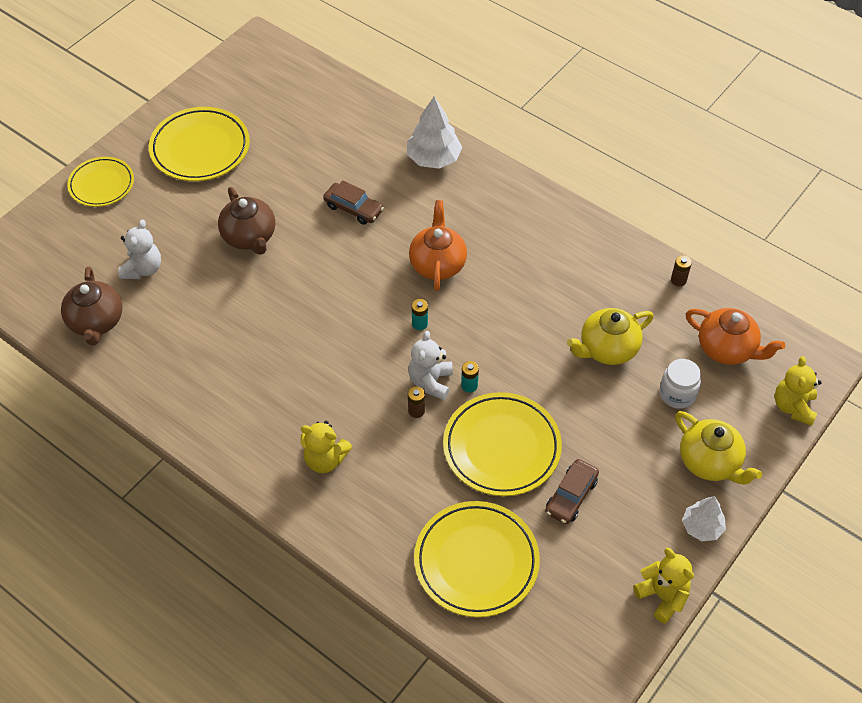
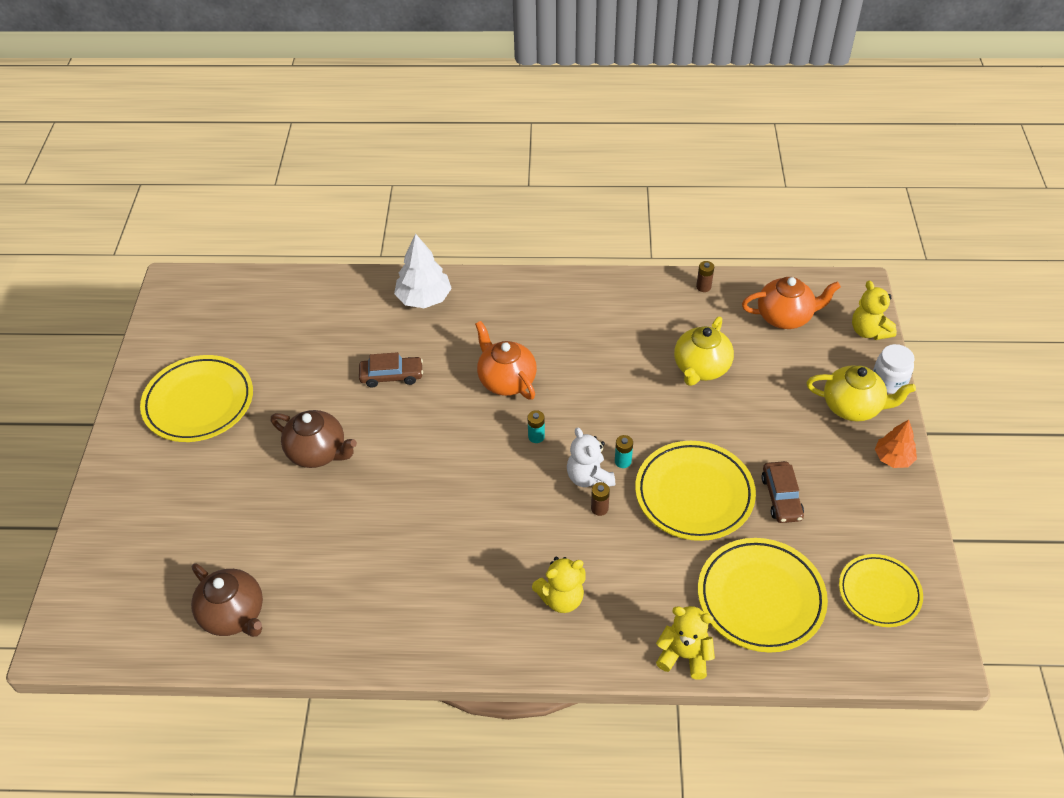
camera: 35 degrees left, 5 degrees down
yellow plate [67,157,134,207] -> yellow plate moved to [839,554,923,627]
white teddy bear [118,220,161,279] -> none
yellow teddy bear [633,548,694,623] -> yellow teddy bear moved to [656,606,715,680]
white jar [659,359,701,409] -> white jar moved to [873,344,915,394]
white tree [682,496,726,541] -> orange tree [875,419,917,468]

